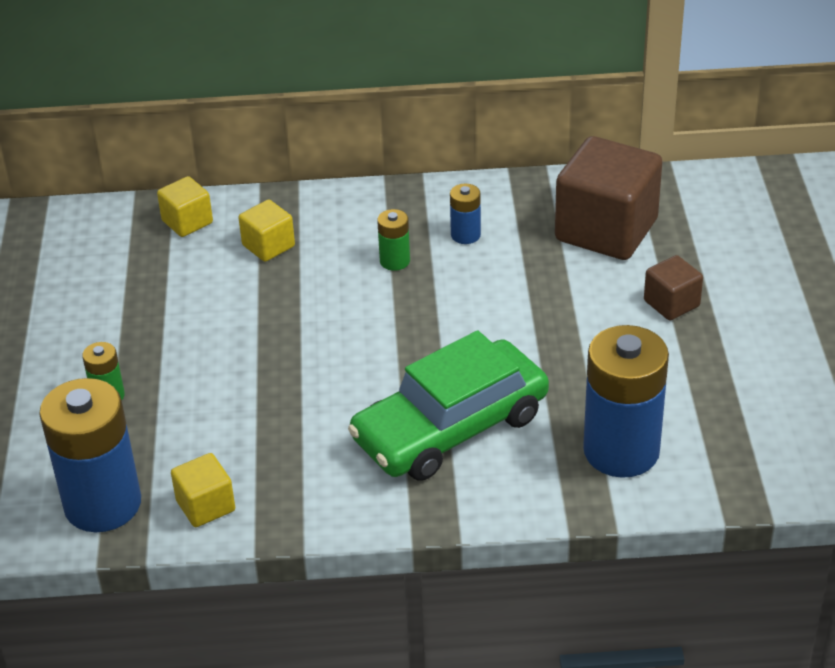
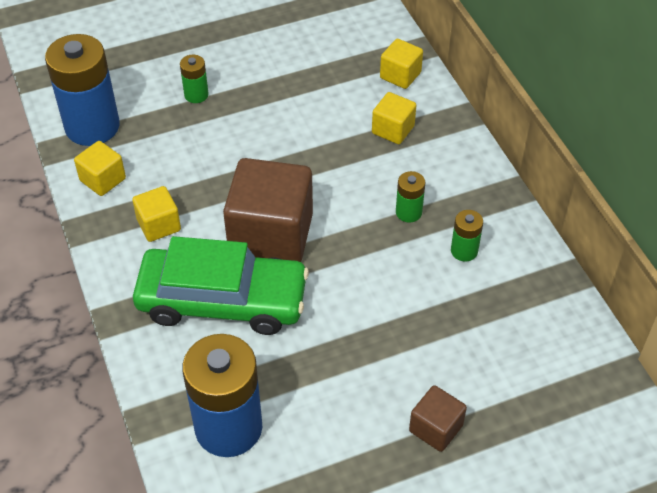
camera: 70 degrees right, 10 degrees up
green car [348,330,549,481] -> green car turned 150 degrees clockwise [133,236,309,335]
blue battery [450,184,481,244] -> green battery [451,210,483,262]
brown cube [555,136,663,260] -> brown cube moved to [223,158,313,262]
none -> yellow cube [132,186,181,242]

